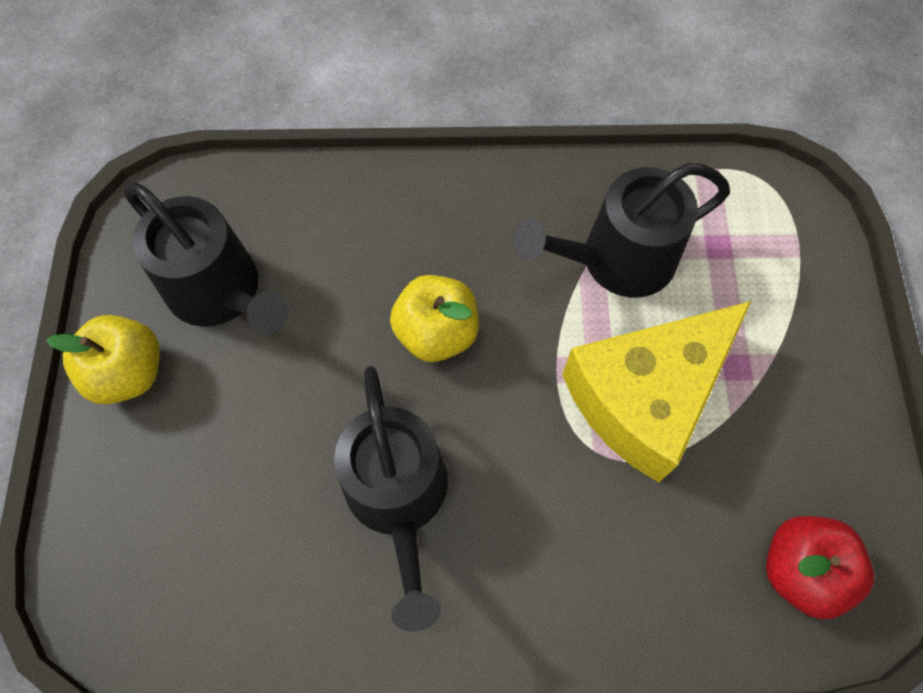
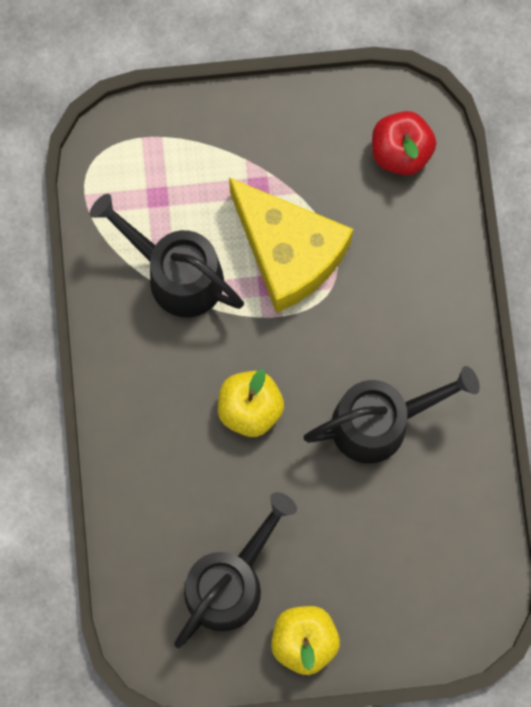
camera: 95 degrees left, 10 degrees up
black watering can [513,163,730,298] -> black watering can turned 150 degrees clockwise [90,194,244,317]

